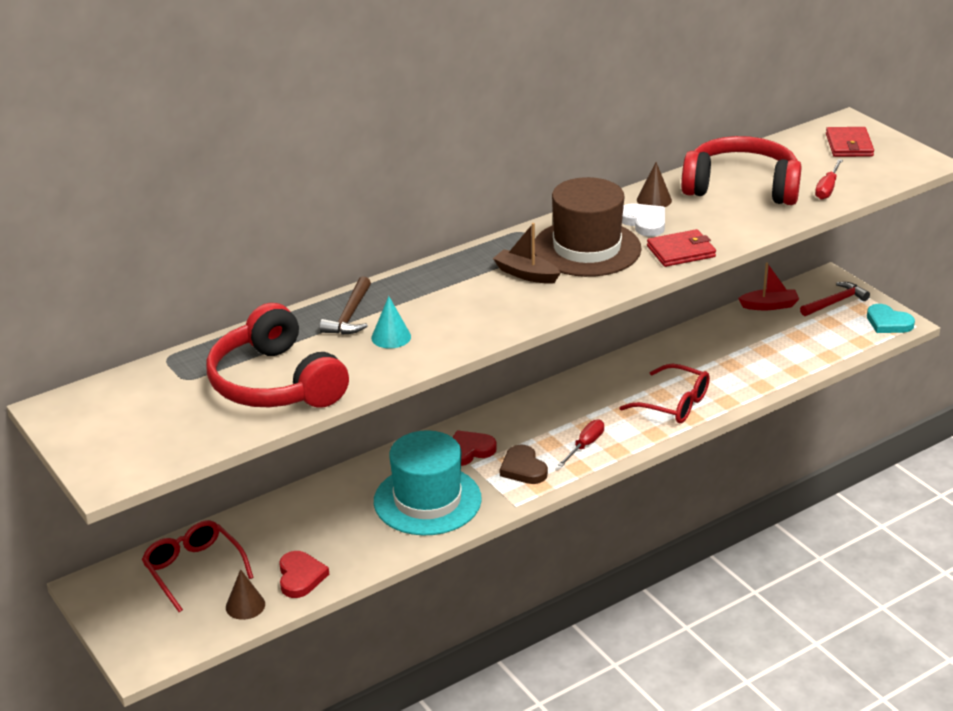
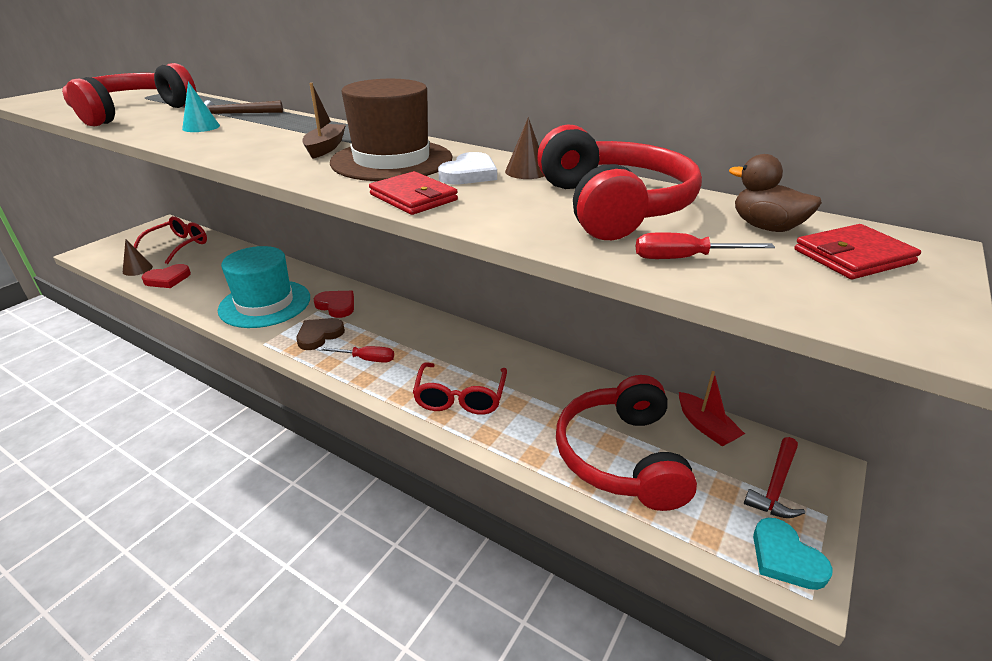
camera: 65 degrees right, 0 degrees up
red hammer [800,282,870,316] -> red hammer turned 90 degrees clockwise [744,437,805,518]
turquoise heart [867,304,915,333] -> turquoise heart turned 45 degrees counterclockwise [753,518,833,590]
none -> red headphones [556,375,697,511]
none -> brown duck [729,154,822,232]

